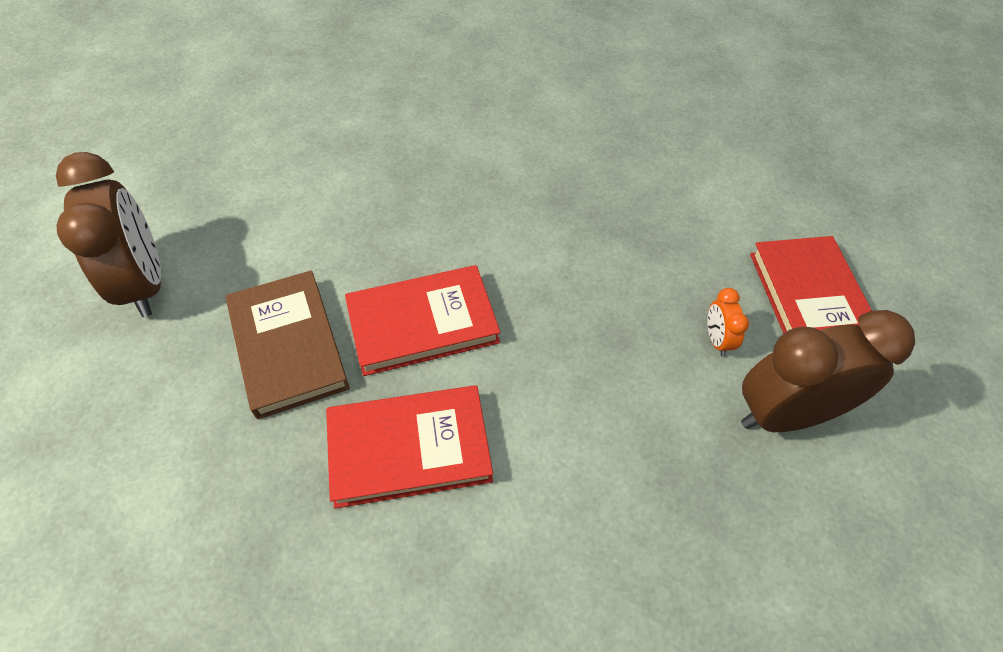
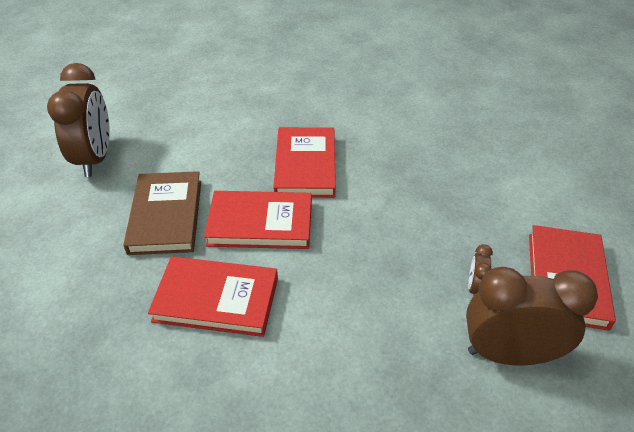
camera: 20 degrees right, 10 degrees down
orange clock [707,288,749,357] -> brown clock [468,244,493,297]
none -> red book [273,127,336,198]

